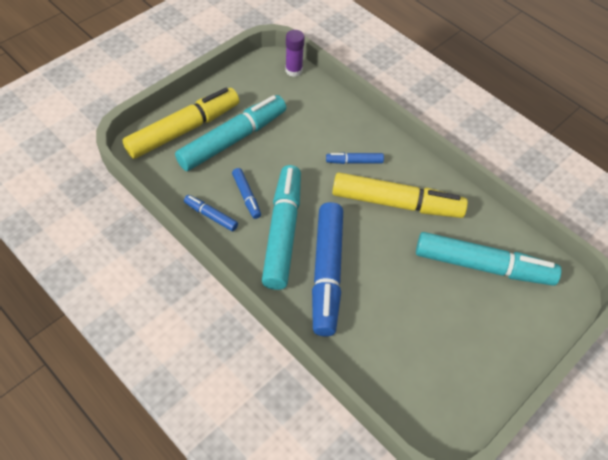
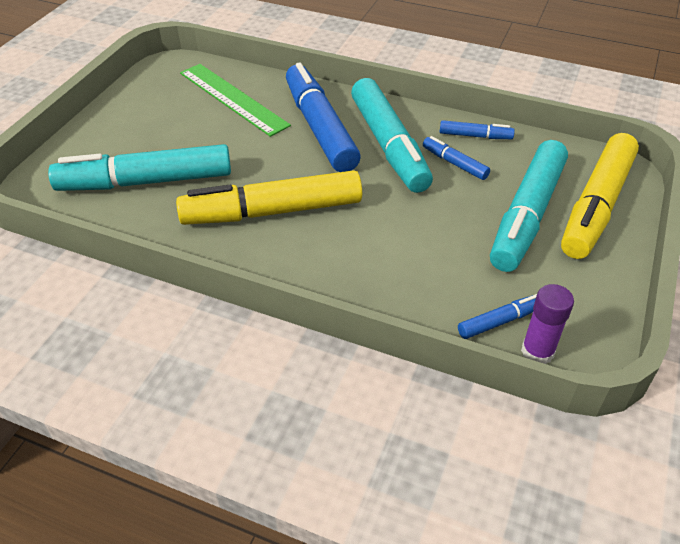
camera: 160 degrees right, 10 degrees down
blue marker [326,152,384,164] -> blue marker moved to [458,294,537,339]
none -> green ruler [180,64,291,137]

